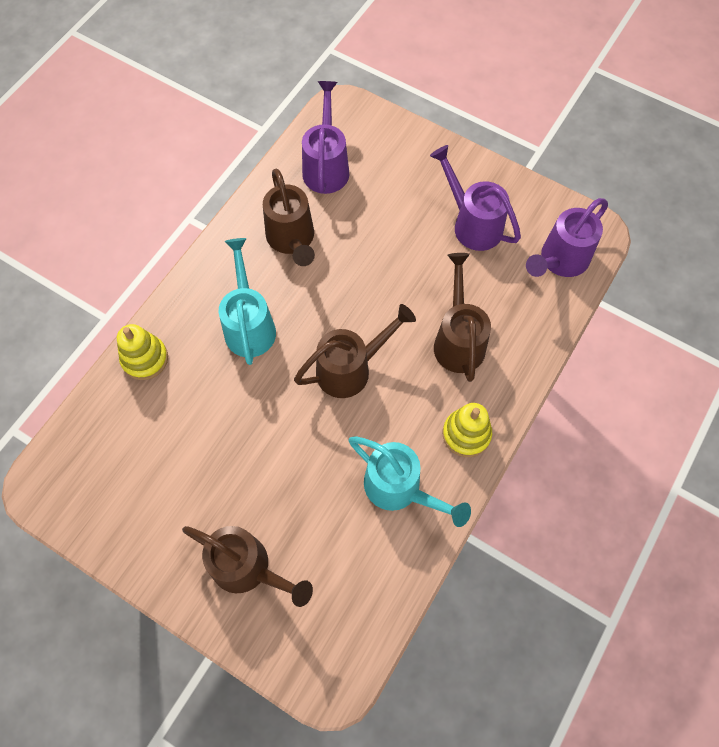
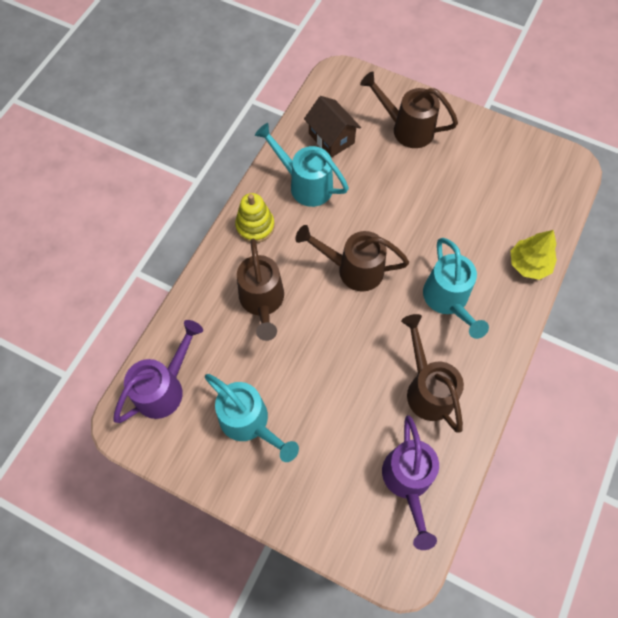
camera: 175 degrees right, 0 degrees up
yellow stacking toy [117,324,168,380] -> yellow tree [511,230,557,280]
brown watering can [294,304,416,398] -> brown watering can turned 45 degrees clockwise [295,225,409,292]
purple watering can [430,145,521,251] -> turquoise watering can [205,374,299,462]
none -> brown house [304,96,361,158]

